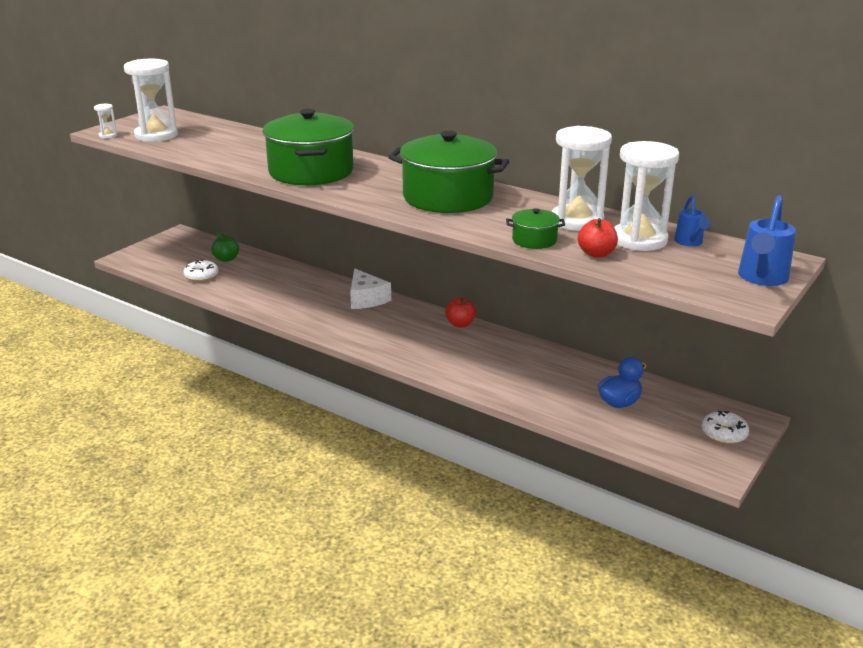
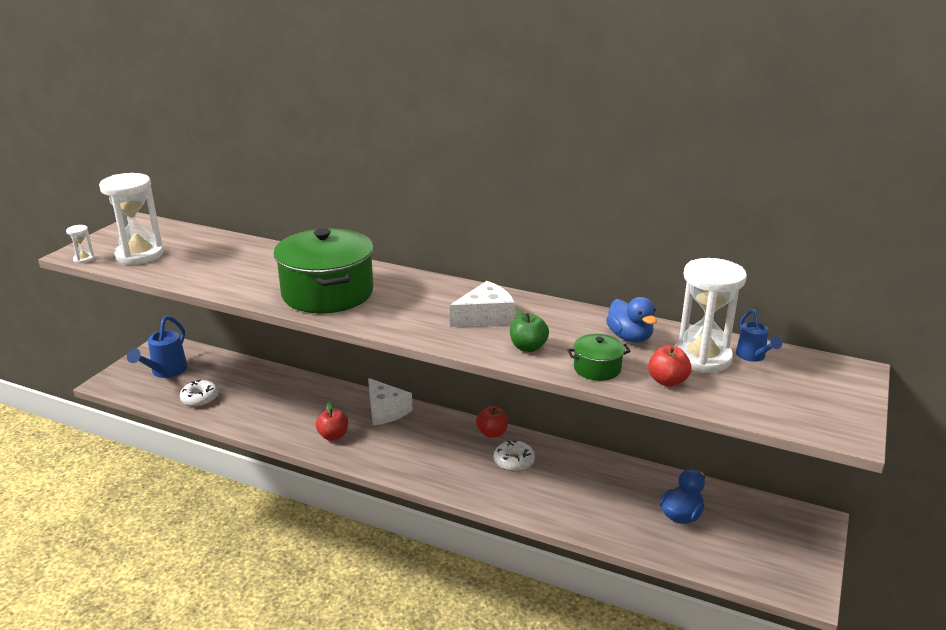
camera: 10 degrees left, 0 degrees up
green apple [211,231,239,262] -> green apple moved to [510,309,549,352]
green pot [388,131,509,213] -> white cheese [450,281,515,327]
white hourglass [552,126,612,231] -> blue duck [606,297,657,343]
white donut [702,410,749,444] -> white donut moved to [494,440,535,472]
blue watering can [738,196,796,286] -> blue watering can moved to [127,316,188,378]
none -> red apple [316,402,348,441]

